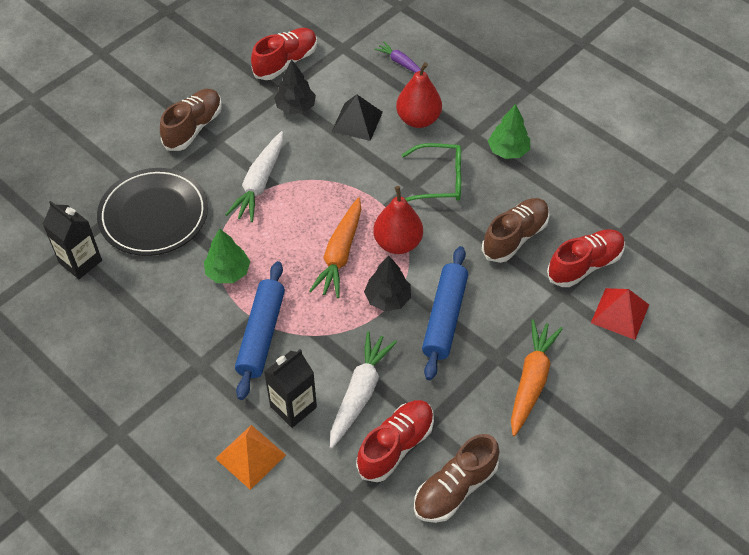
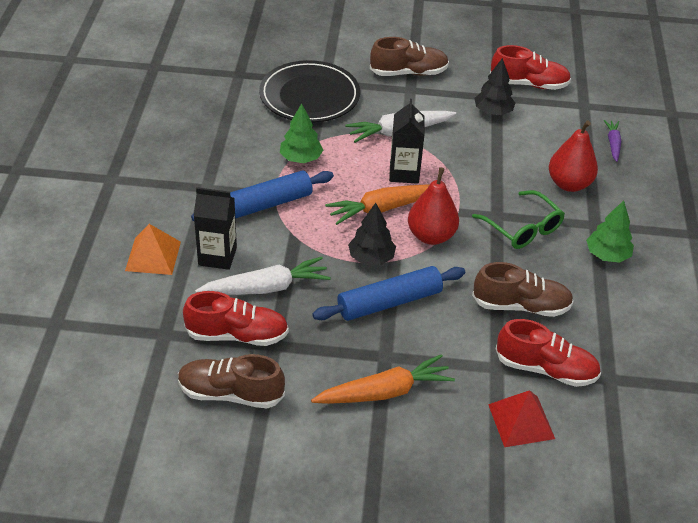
camera: 50 degrees right, 10 degrees down
black carton [43,201,102,279] -> black carton moved to [389,99,425,184]
black pyramid [332,94,383,141] -> none

